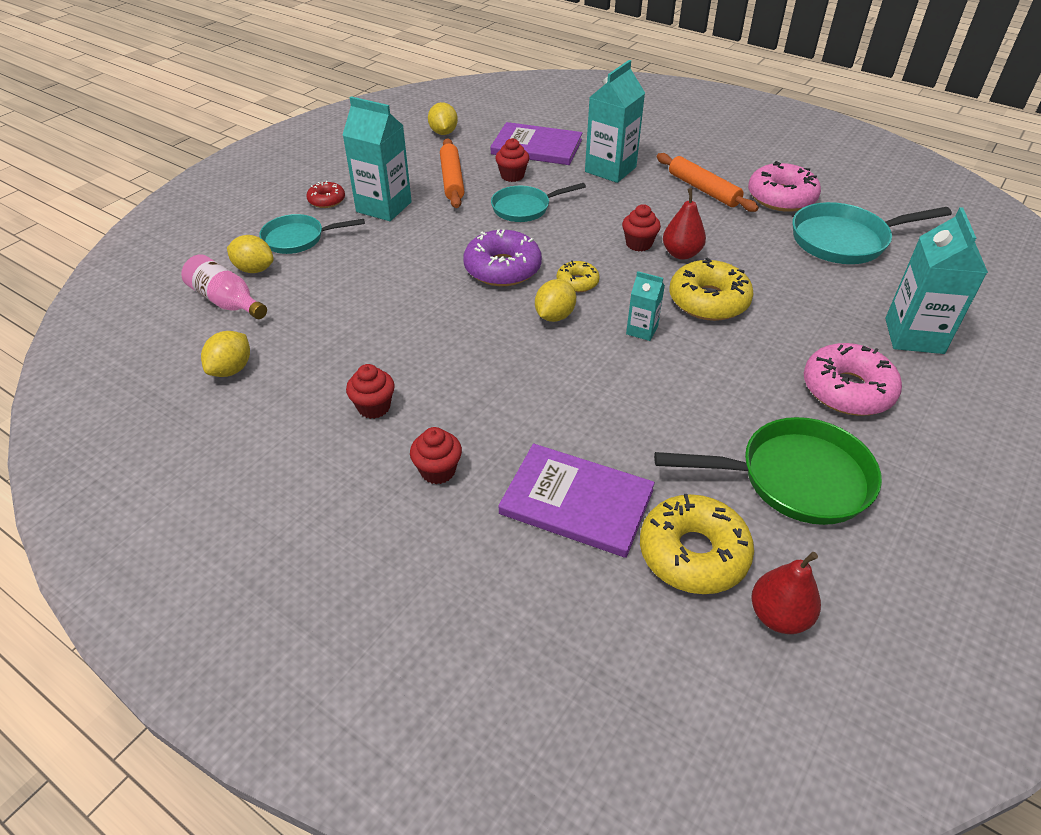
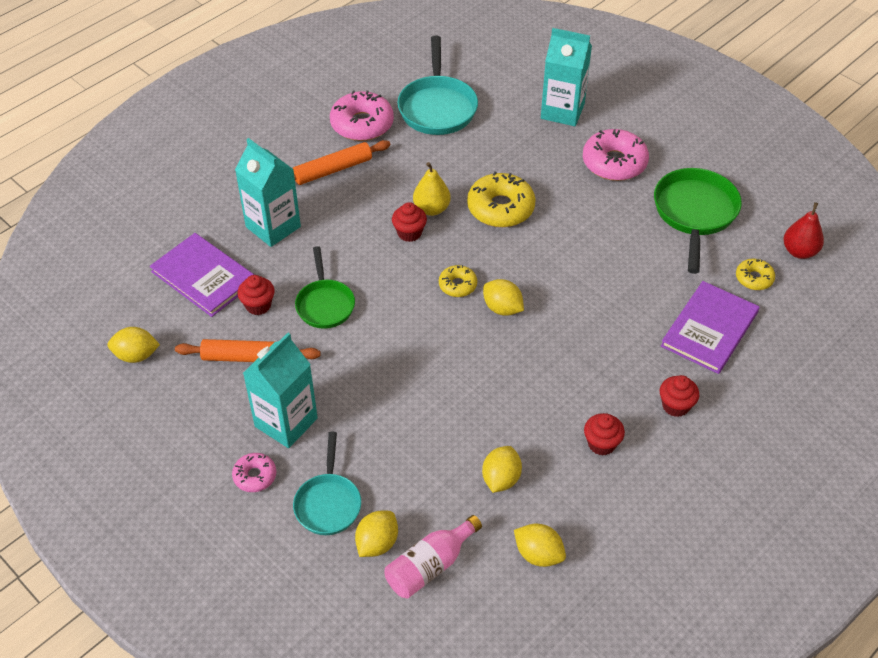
camera: 80 degrees left, 5 degrees up
red donut [306,181,345,208] -> pink donut [232,453,276,492]
purple donut [463,229,542,286] -> none
purple book [491,122,582,165] -> purple book turned 75 degrees counterclockwise [150,233,254,317]
turquoise pan [491,183,586,222] -> green pan [295,246,355,329]
turquoise carton [626,271,665,341] -> none
yellow donut [640,494,754,594] -> yellow donut [736,259,775,290], size x0.54
red pear [663,188,706,260] -> yellow pear [413,162,451,216]
none -> yellow lemon [482,446,522,493]

